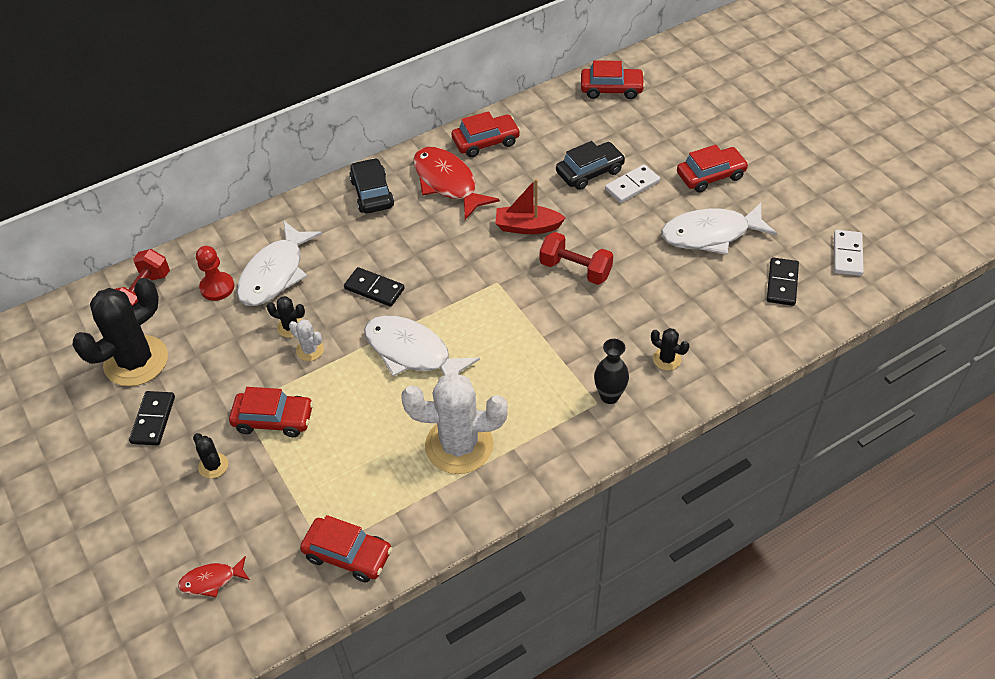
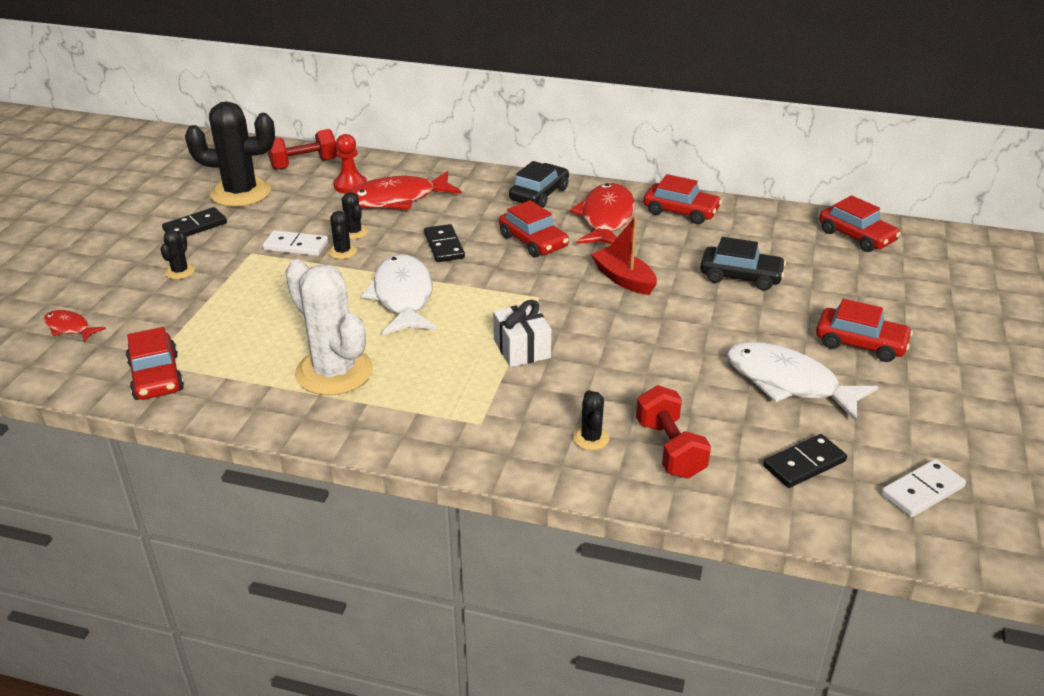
camera: 45 degrees right, 15 degrees down
red car [229,387,313,437] -> red car moved to [499,200,569,258]
white fish [237,221,322,306] -> red fish [346,171,462,209]
white cactus [289,319,324,361] -> black cactus [328,211,357,259]
red dumbbell [540,232,613,285] -> red dumbbell moved to [636,385,711,479]
black vase [594,339,629,404] -> none
white domino [605,164,660,203] -> white domino moved to [263,230,328,256]
none -> white gift [493,300,551,367]

